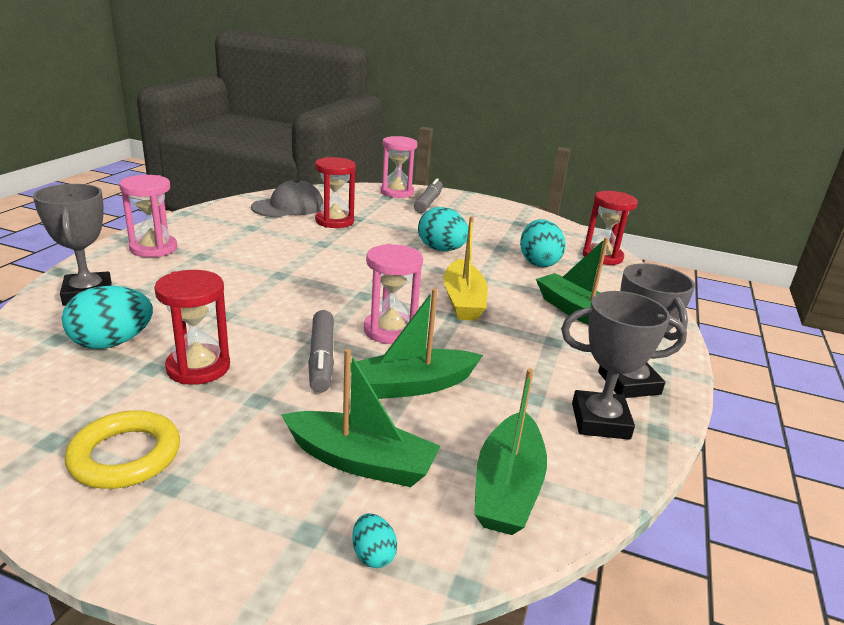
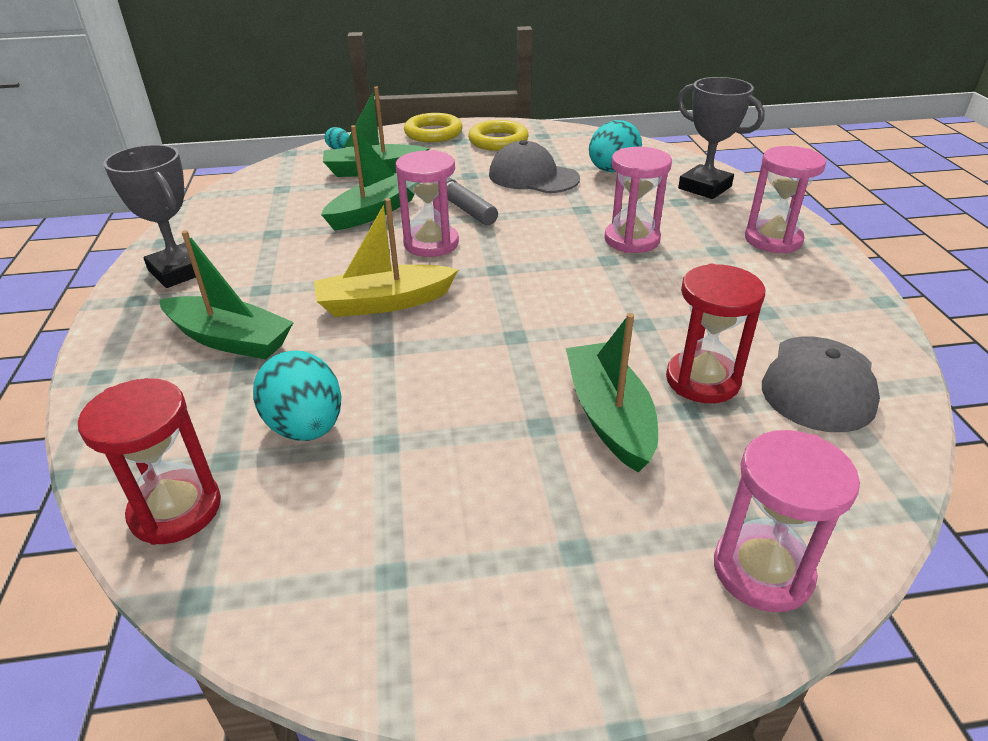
camera: 155 degrees right, 10 degrees up
red hourglass [154,270,230,385] -> grey cap [489,140,580,193]
grey marker [414,178,443,213] -> none
turquoise egg [418,207,468,251] -> none
yellow boat [443,216,488,320] -> yellow boat turned 75 degrees counterclockwise [314,198,458,317]
green boat [474,368,547,535] -> green boat moved to [566,313,658,472]
grey trophy [561,291,687,440] -> none
none -> yellow ring [404,113,463,142]
none -> pink hourglass [604,147,672,253]

